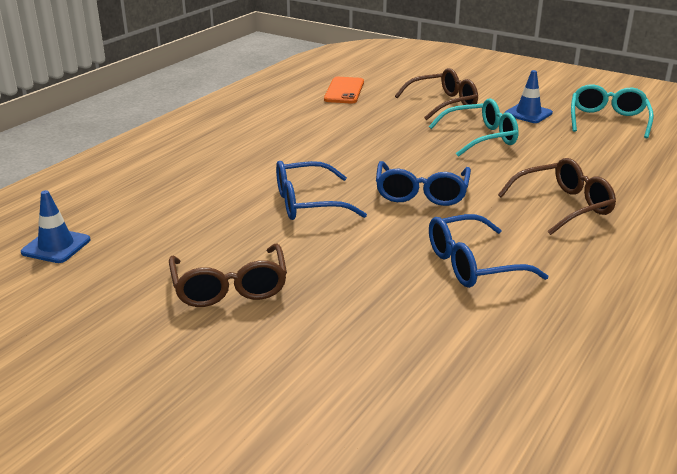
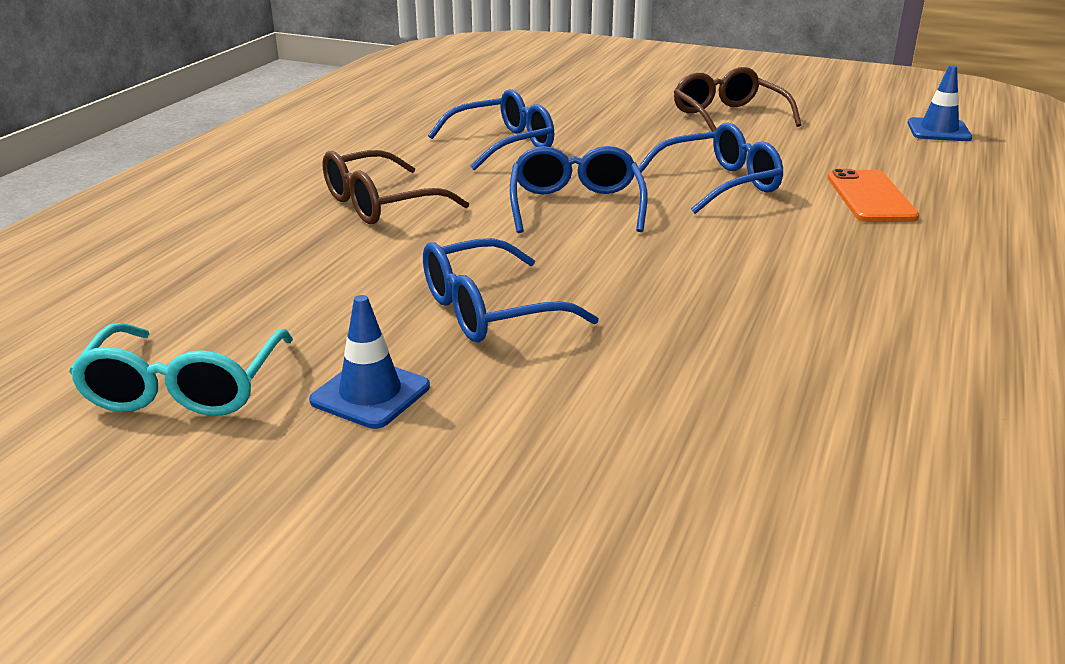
camera: 170 degrees right, 0 degrees up
orange phone [324,77,364,103] -> orange phone moved to [827,169,919,222]
brown glasses [395,68,478,120] -> none
turquoise glasses [429,99,519,157] -> blue glasses [423,238,599,342]

